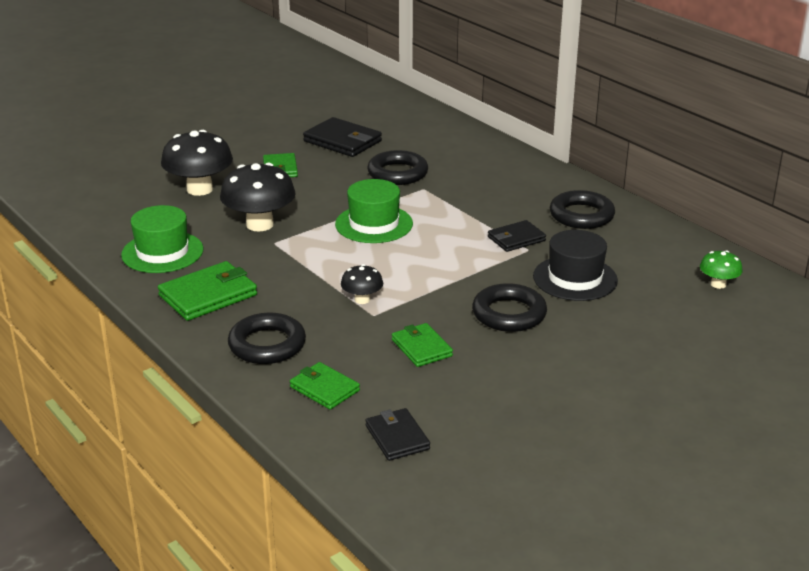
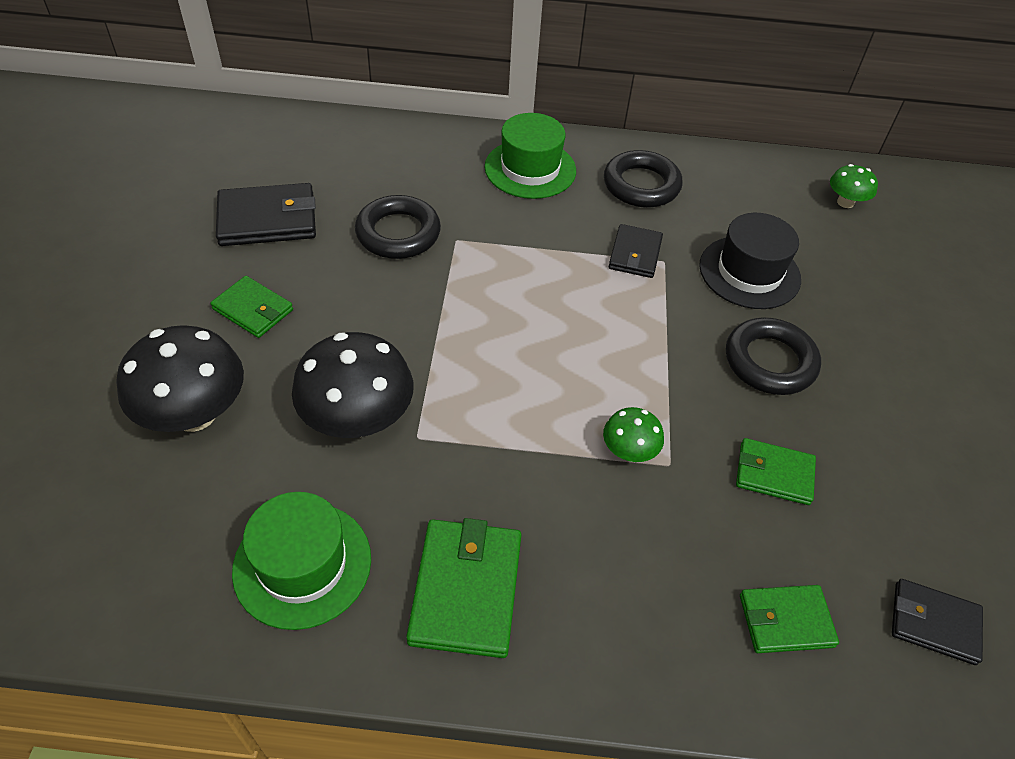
camera: 50 degrees left, 20 degrees up
black ring [228,313,306,364] -> none
green hat [335,179,413,243] -> green hat moved to [485,113,576,199]
black mushroom [341,264,383,304] -> green mushroom [603,407,664,462]

